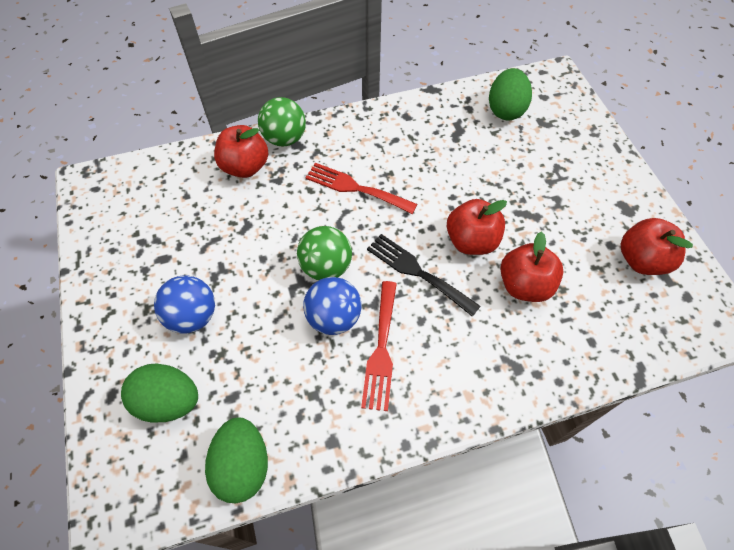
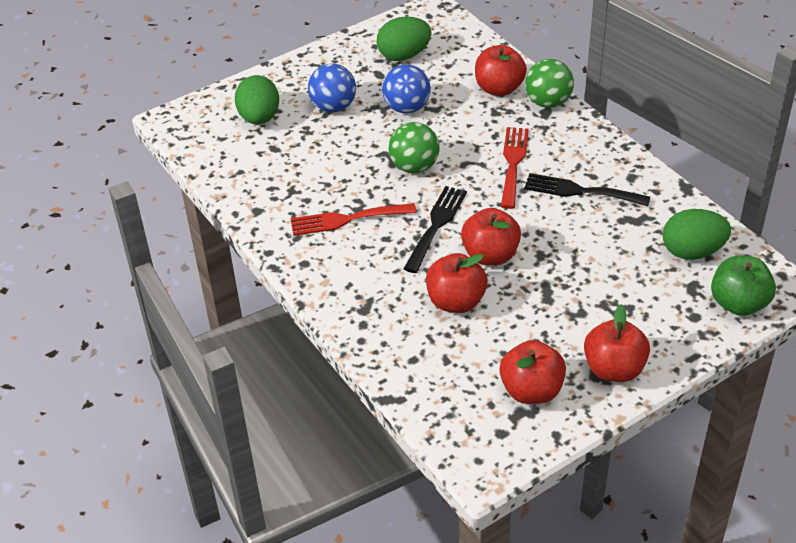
camera: 75 degrees right, 15 degrees down
green egg [205,417,268,503] -> green egg moved to [376,17,431,61]
blue ball [303,277,361,335] -> blue ball moved to [382,64,431,114]
none -> black fork [524,173,650,206]
none -> red apple [584,305,650,382]
none -> green apple [711,255,776,316]

